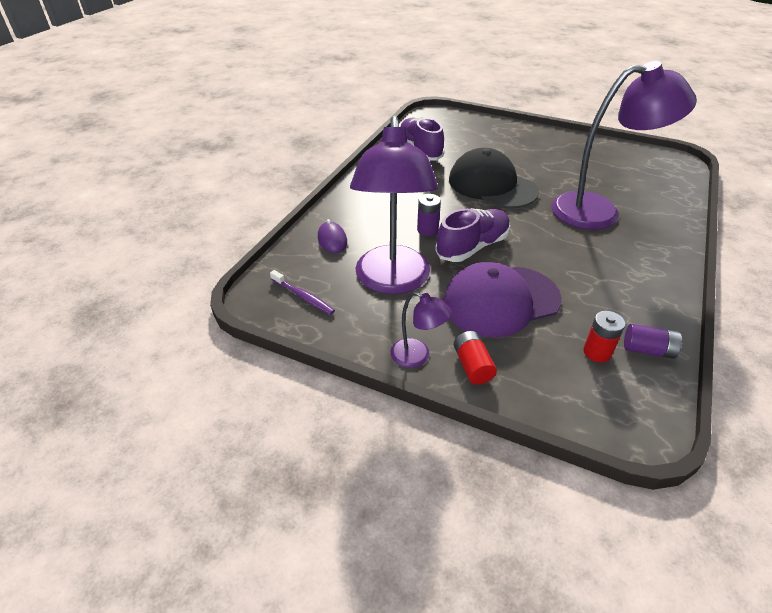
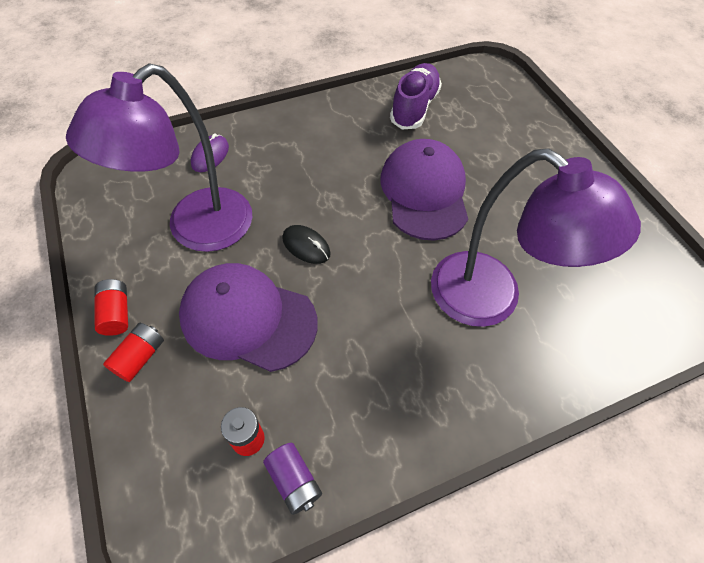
camera: 40 degrees right, 15 degrees up
purple toothbrush [270,270,335,315] -> none
purple lamp [390,291,452,368] -> red battery [94,279,128,336]
purple battery [417,194,441,236] -> none
purple shoe [435,208,510,262] -> black mouse [282,225,331,264]
black cap [449,148,539,209] -> purple cap [380,139,468,241]

